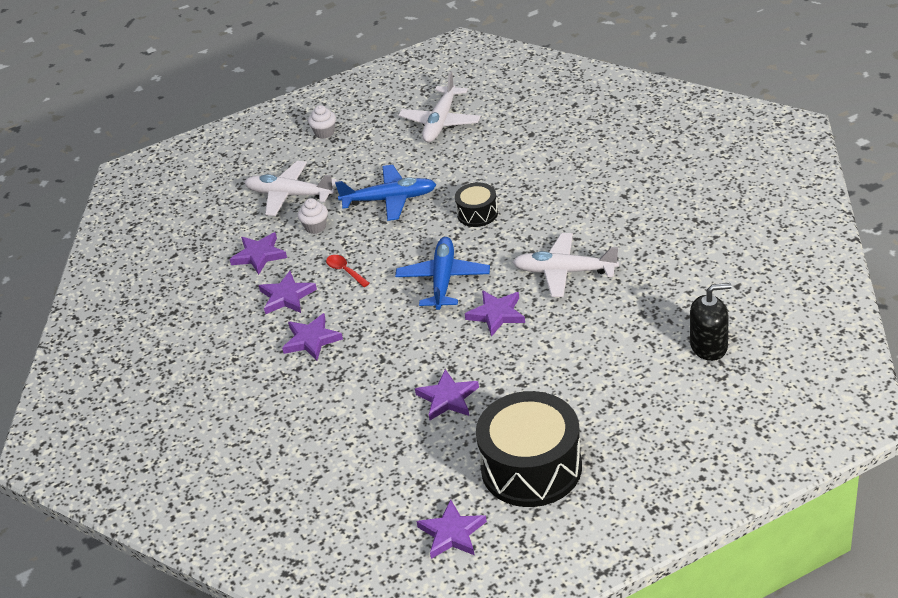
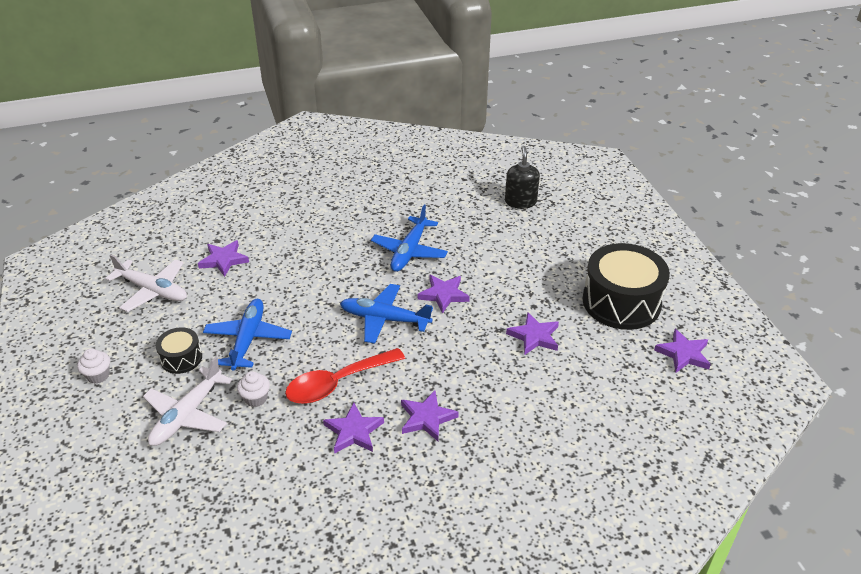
camera: 85 degrees left, 0 degrees up
purple star [229,232,287,275] -> purple star moved to [198,240,249,277]
red spoon [326,255,370,287] -> red spoon [285,348,405,404], size x2.13
black drum [455,182,498,227] -> black drum moved to [156,327,202,374]
white plane [513,233,619,297] -> blue plane [371,205,448,272]

